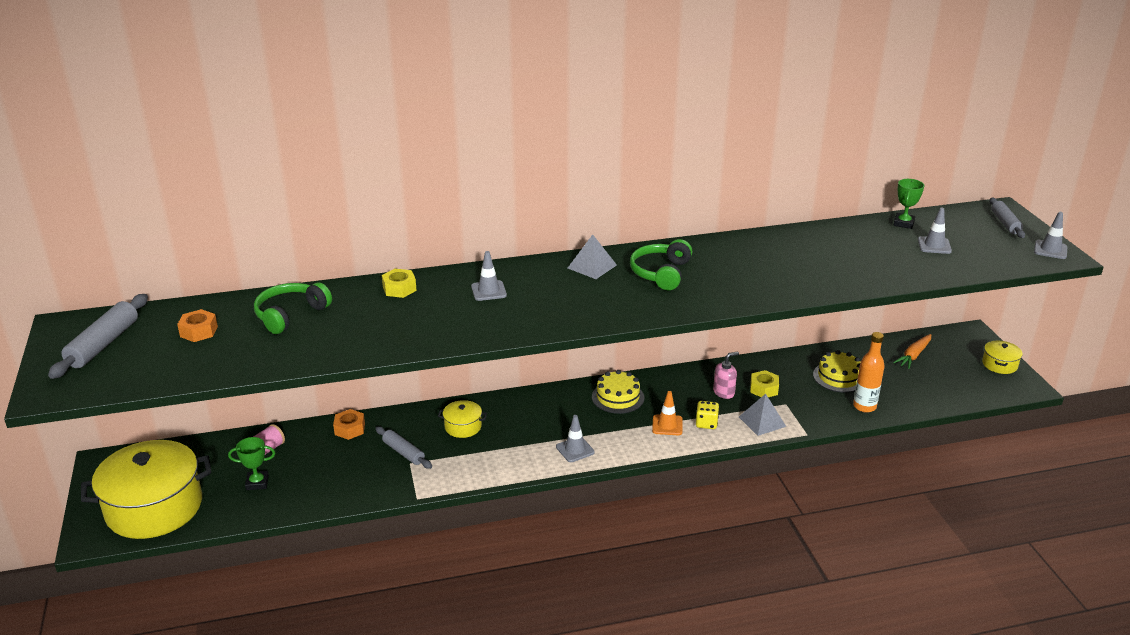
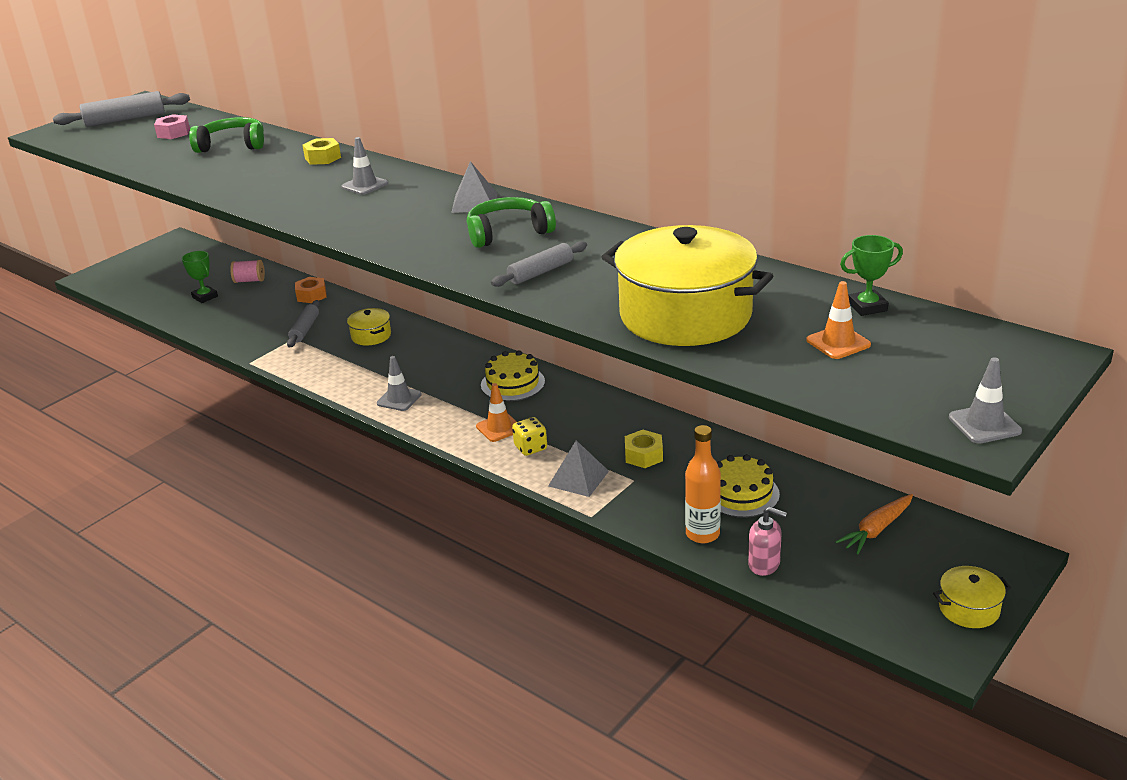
camera: 55 degrees right, 0 degrees up
yellow pot [81,440,211,539] -> yellow pot moved to [602,225,773,346]
orange nut [177,309,218,342] -> pink nut [154,114,190,139]
pink soap dispenser [713,352,739,399] -> pink soap dispenser moved to [748,507,787,576]
orange carrot [893,334,931,369] -> orange carrot turned 45 degrees counterclockwise [835,494,913,554]
grey traffic cone [918,207,952,254] -> orange traffic cone [807,281,871,359]
grey rolling pin [989,198,1025,238] -> grey rolling pin moved to [491,241,587,287]

